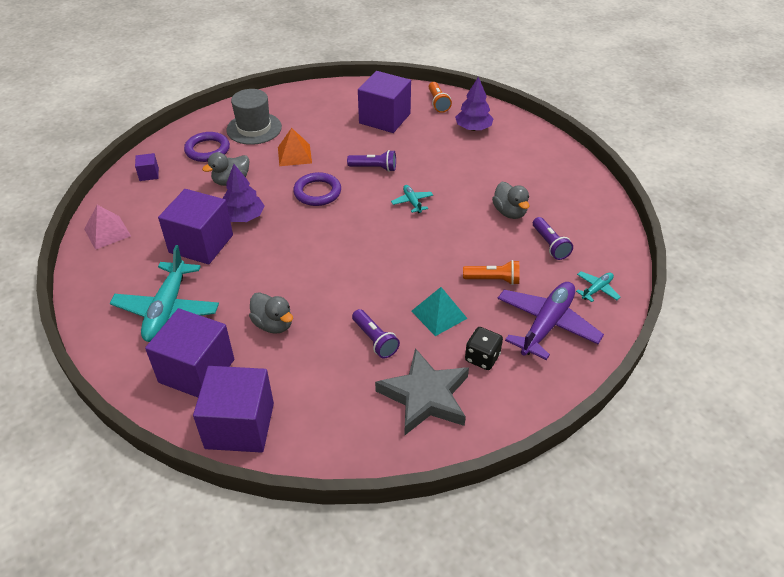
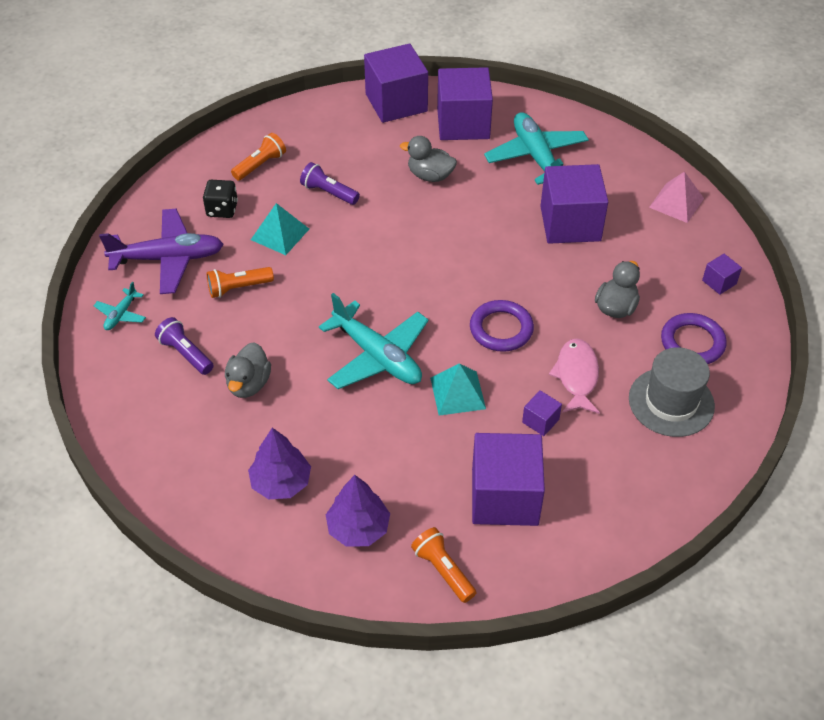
camera: 155 degrees right, 5 degrees up
purple tree [223,164,265,222] -> purple tree moved to [248,428,311,499]
orange pyramid [278,128,312,166] -> pink fish [549,339,600,414]
purple flashlight [347,150,396,172] -> turquoise pyramid [430,363,486,416]
grey star [375,348,469,436] -> orange flashlight [231,133,286,181]
turquoise plane [391,185,433,213] -> turquoise plane [319,293,429,389], size x2.14
grey duck [492,182,530,219] -> grey duck turned 120 degrees counterclockwise [225,342,271,398]
purple plane [497,282,604,360] -> purple plane turned 105 degrees counterclockwise [99,209,224,294]
none -> purple cube [522,390,562,436]

